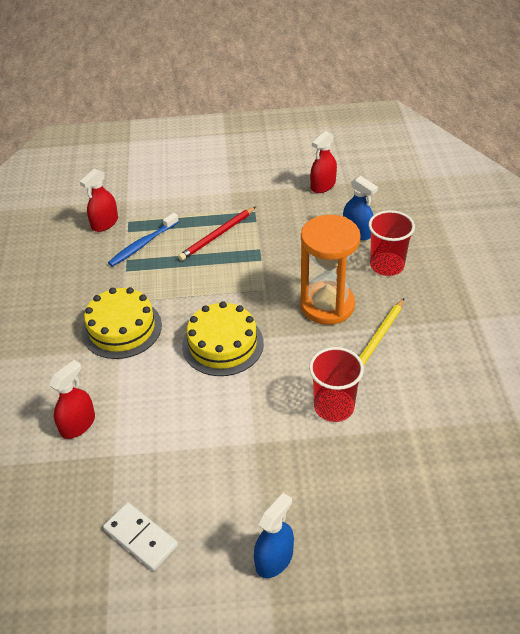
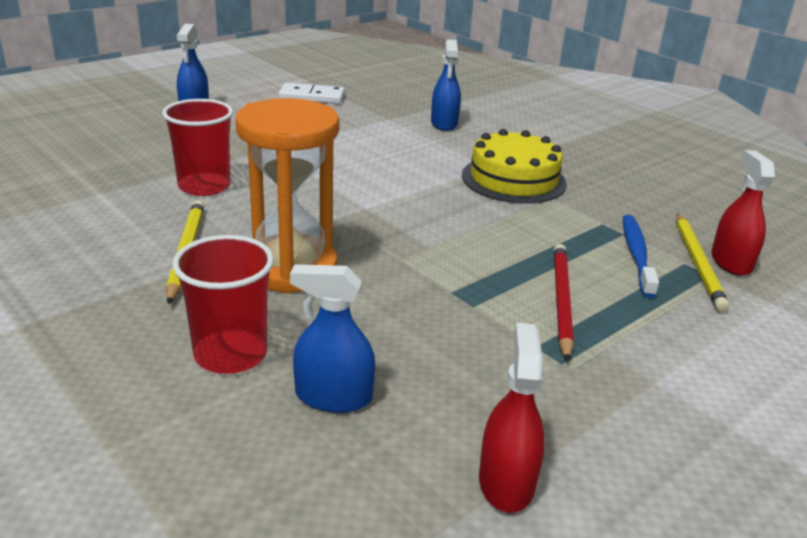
camera: 140 degrees right, 15 degrees down
red spray bottle [49,360,95,439] -> blue spray bottle [431,40,461,131]
yellow cake [182,301,264,376] -> none
none -> yellow pencil [676,213,729,312]

